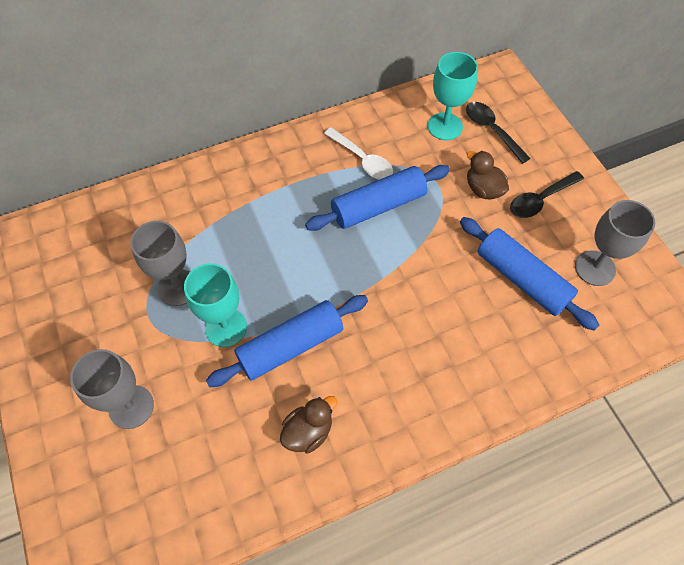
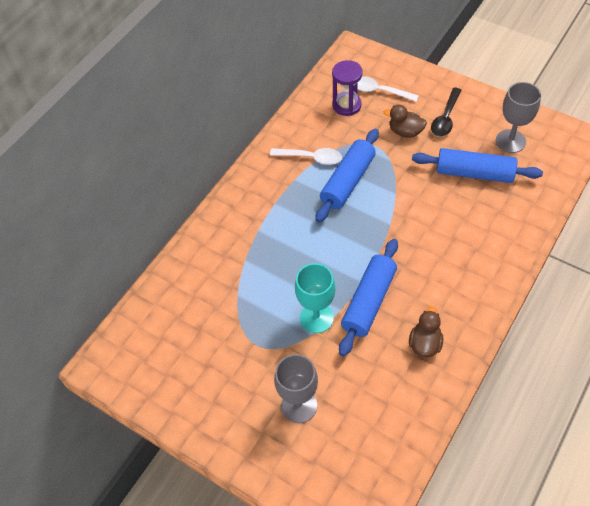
camera: 30 degrees left, 5 degrees down
grey goblet [130,221,190,306] -> none
turquoise goblet [428,52,478,140] -> purple hourglass [332,60,363,116]
black spoon [466,102,531,164] -> white spoon [357,76,419,102]

